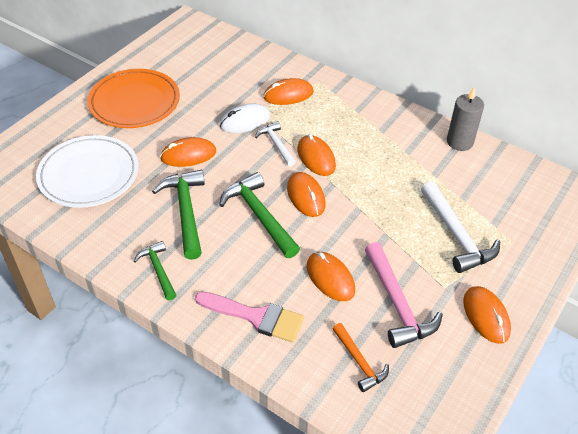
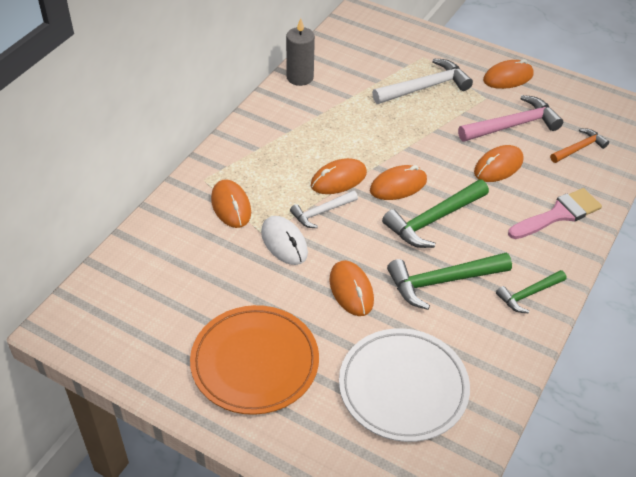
camera: 95 degrees left, 0 degrees up
pink brush [195,292,304,342] -> pink brush turned 45 degrees clockwise [508,188,602,239]

